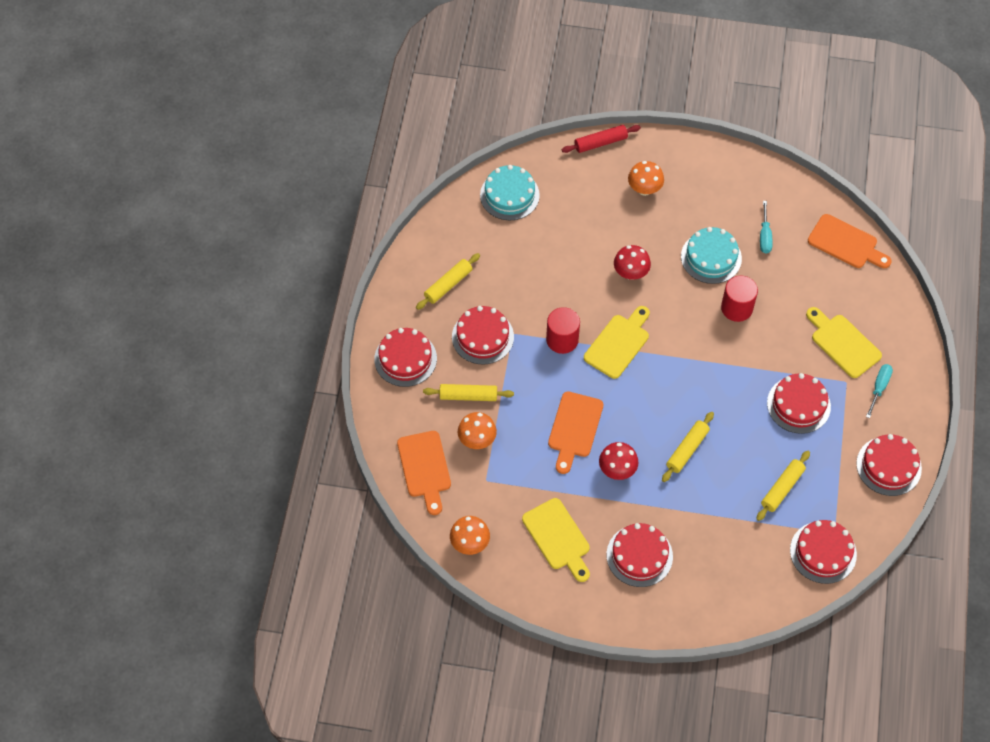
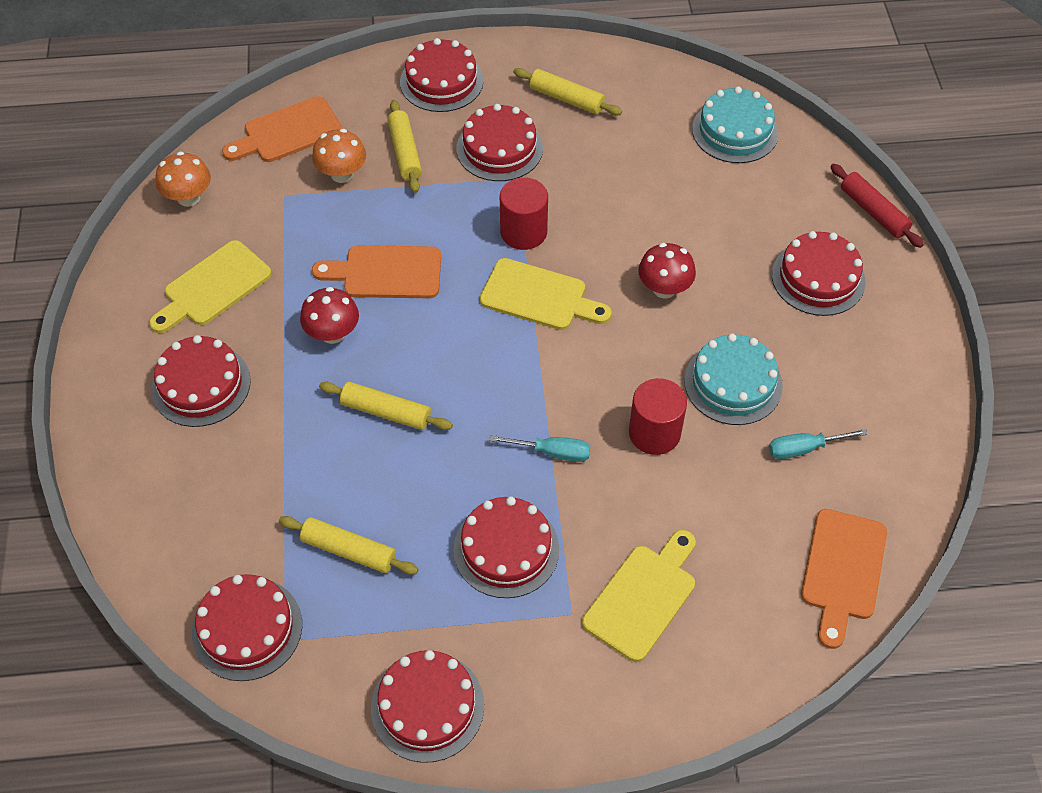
camera: 75 degrees right, 5 degrees down
orange mushroom [628,161,664,196] -> red cake [772,231,866,316]
turquoise screwdriver [866,364,893,418] -> turquoise screwdriver moved to [489,435,590,462]

